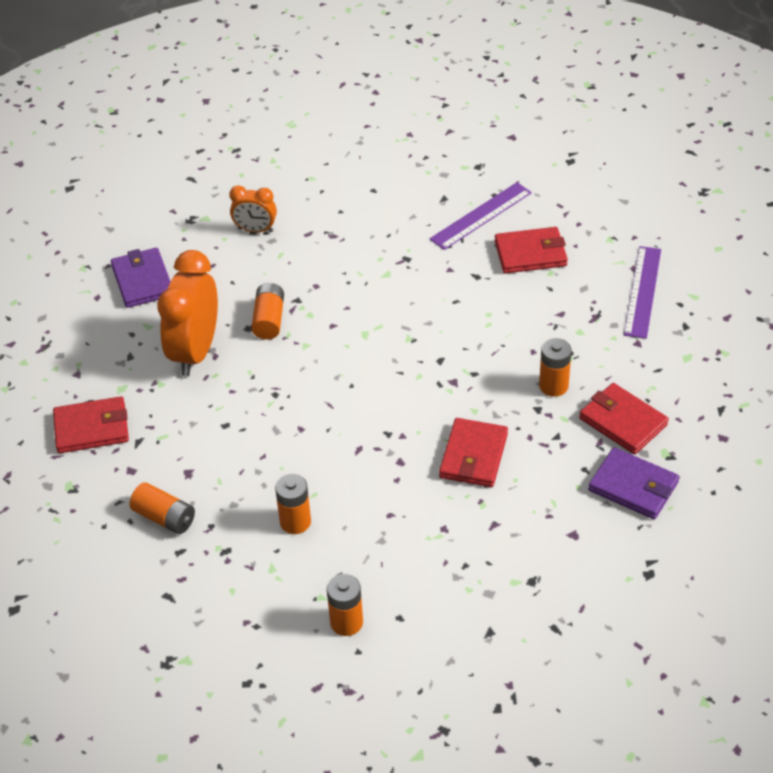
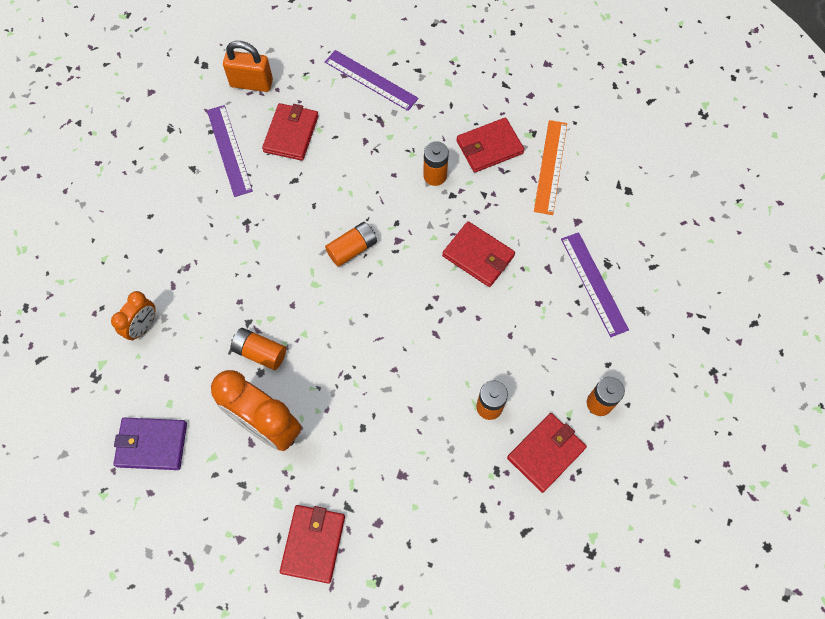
camera: 70 degrees left, 20 degrees up
orange battery [130,482,195,534] -> orange battery moved to [325,222,377,267]
purple wallet [588,447,679,519] -> orange ruler [534,120,567,215]
none -> orange padlock [223,41,273,92]
none -> red wallet [507,413,587,493]
none -> purple ruler [561,232,629,337]

